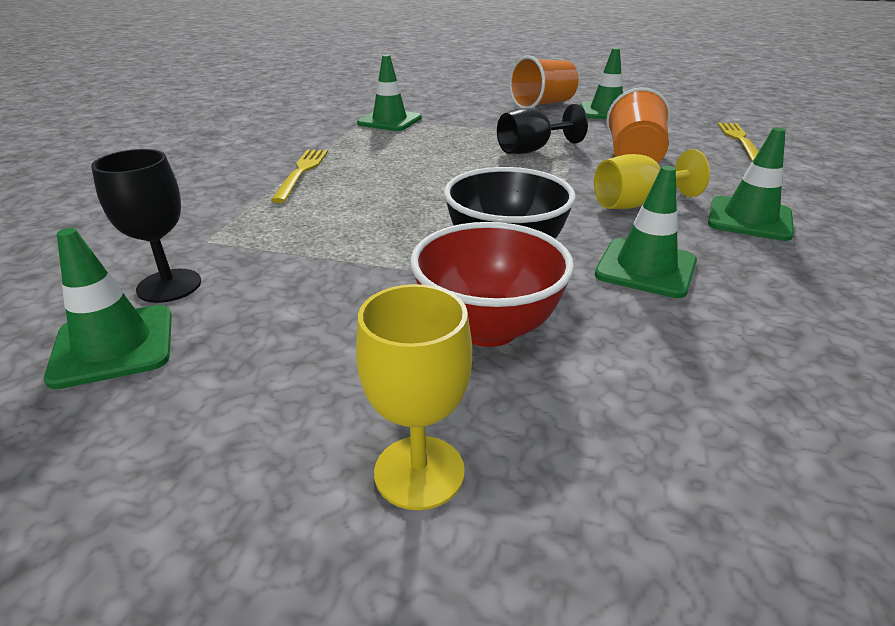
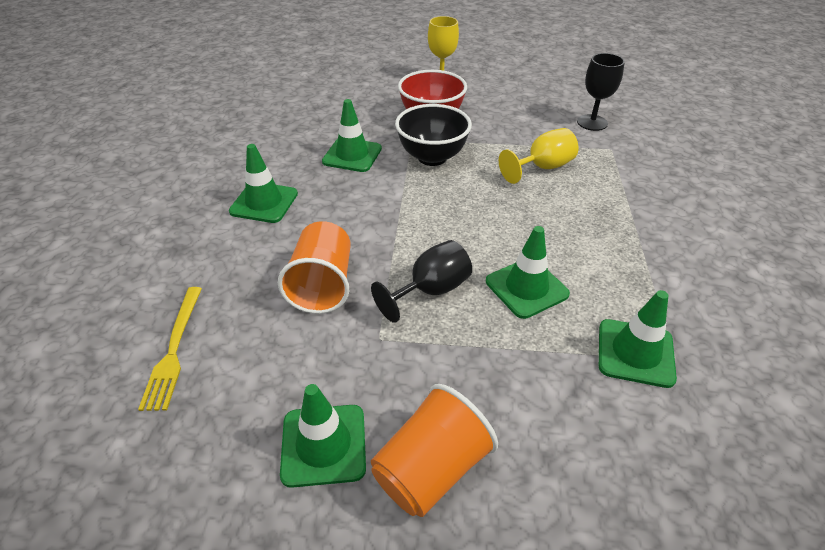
camera: 170 degrees right, 10 degrees up
green traffic cone [44,228,172,389] -> green traffic cone moved to [486,226,570,319]
yellow fork [271,149,328,203] -> none
yellow goblet [594,149,710,209] -> yellow goblet moved to [499,128,578,184]

